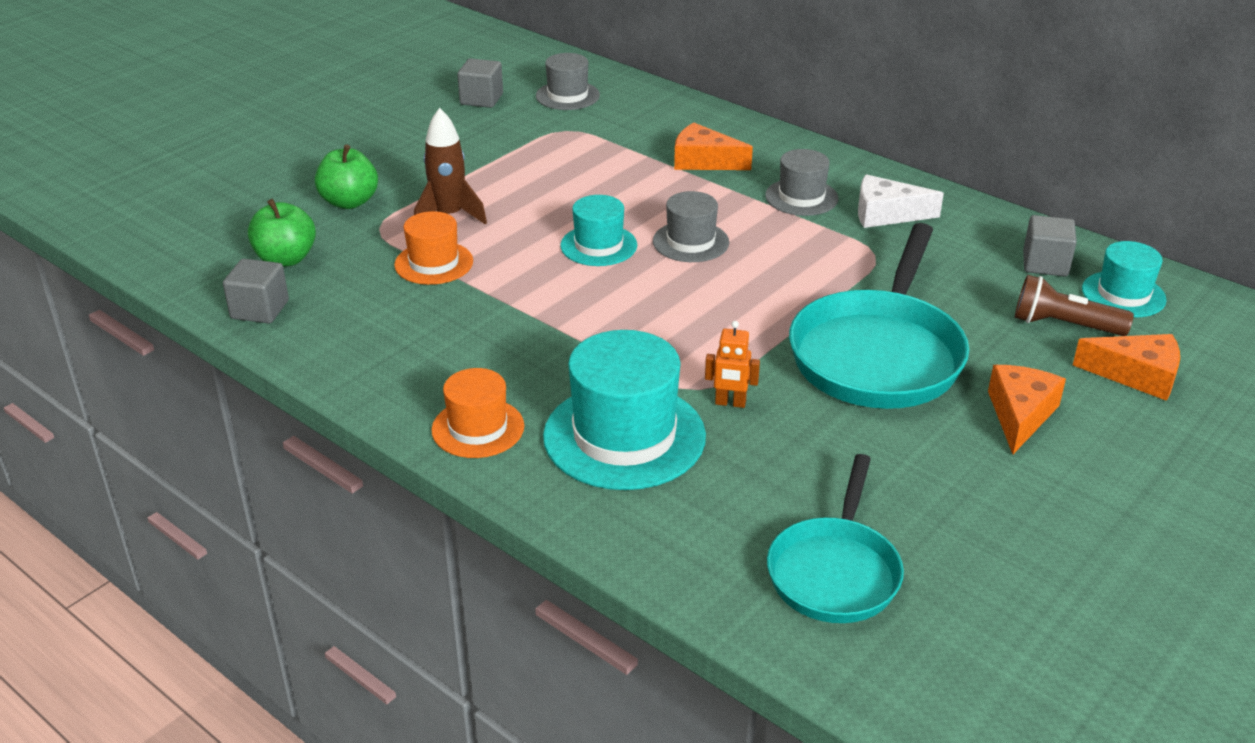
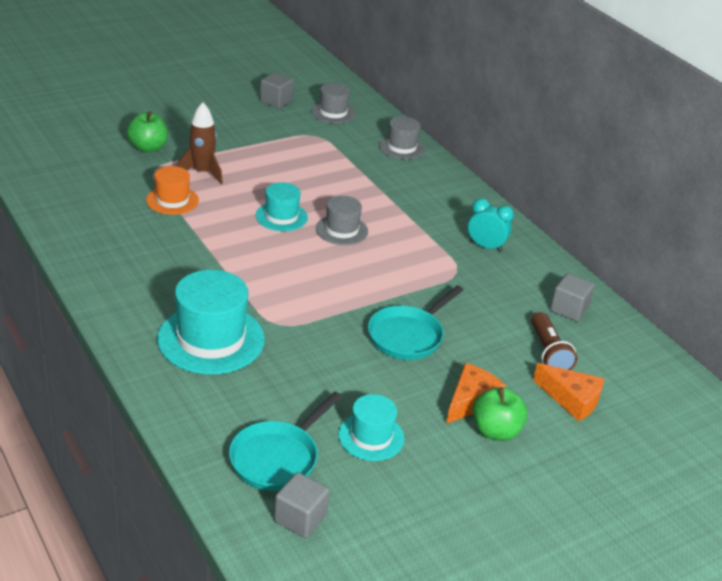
camera: 15 degrees right, 0 degrees up
grey cube [223,259,289,323] -> grey cube moved to [274,472,330,538]
green apple [248,199,316,267] -> green apple moved to [472,387,528,441]
orange hat [431,368,524,458] -> none
orange cheese [674,122,753,170] -> none
orange robot [705,321,760,408] -> none
grey hat [765,149,838,216] -> grey hat moved to [379,117,425,159]
turquoise pan [789,223,969,409] -> turquoise pan [368,285,463,360], size x0.63
white cheese [858,174,944,228] -> turquoise clock [468,198,514,252]
brown flashlight [1015,275,1134,336] -> brown flashlight turned 135 degrees counterclockwise [531,312,577,370]
turquoise hat [1082,241,1167,317] -> turquoise hat moved to [338,394,405,461]

